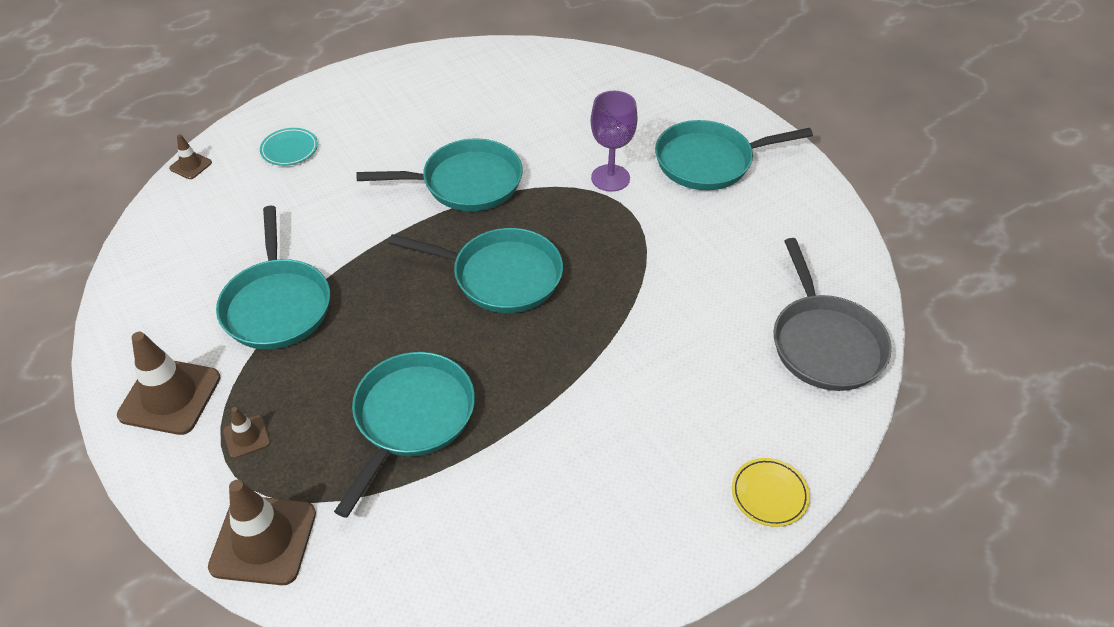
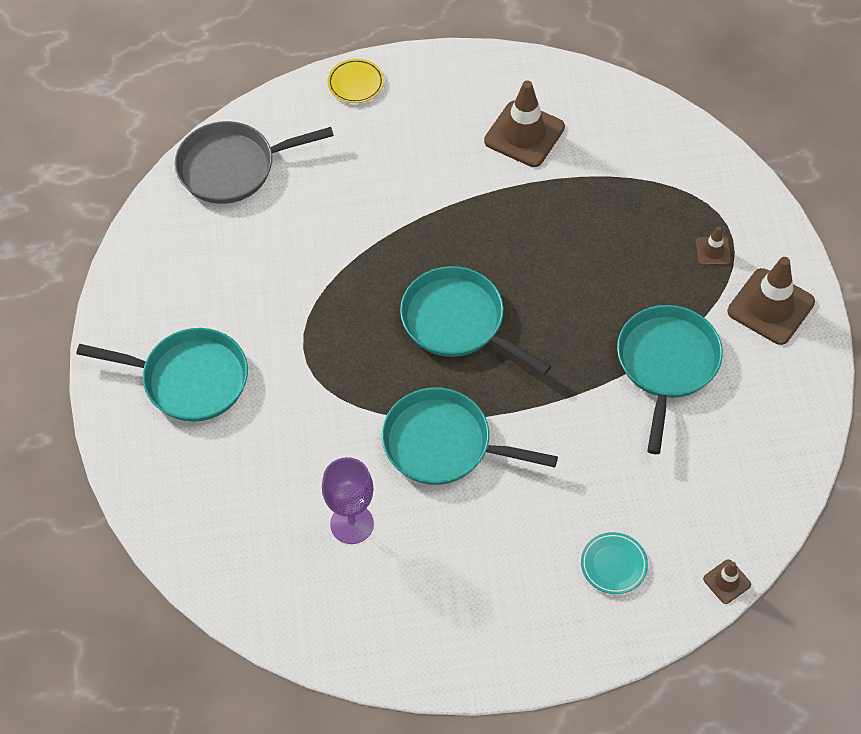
camera: 155 degrees left, 10 degrees up
brown traffic cone [208,480,316,585] -> brown traffic cone moved to [484,80,565,167]
turquoise pan [334,352,475,518] -> none
purple goblet [591,91,638,192] -> purple goblet moved to [322,457,374,544]
grey pan [773,238,892,391] -> grey pan turned 120 degrees counterclockwise [175,121,334,204]

